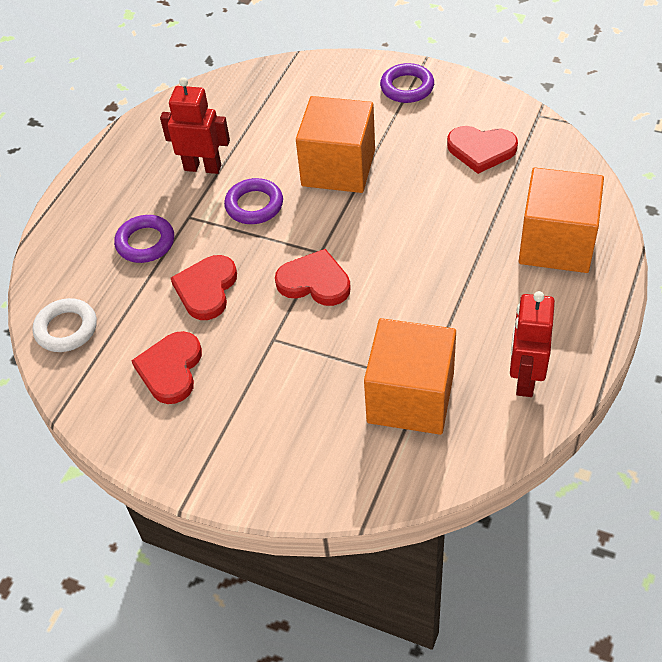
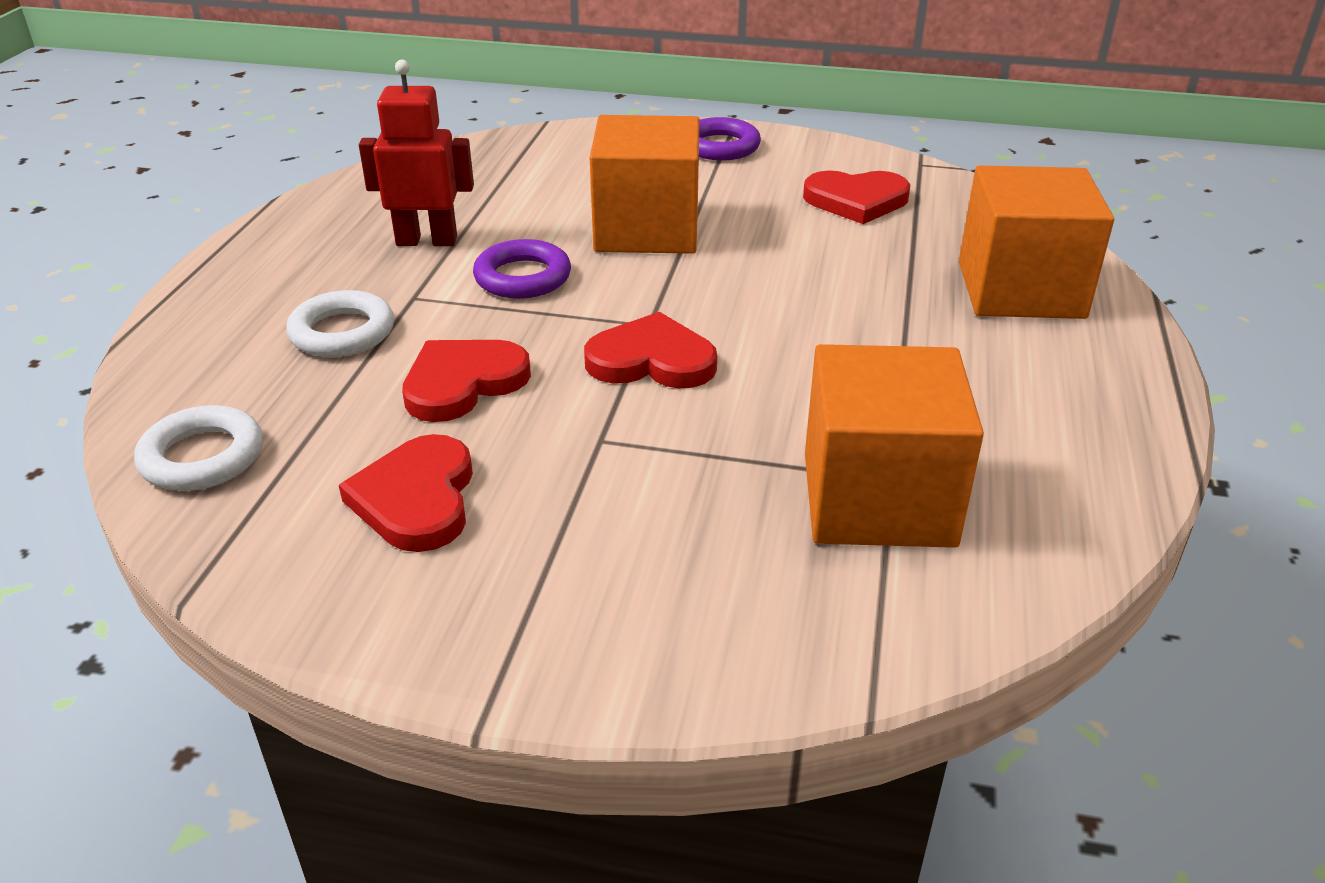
camera: 15 degrees left, 15 degrees down
purple ring [114,215,174,263] -> white ring [286,290,394,357]
red heart [171,255,237,320] -> red heart turned 45 degrees clockwise [402,340,531,422]
red robot [510,291,555,397] -> none

